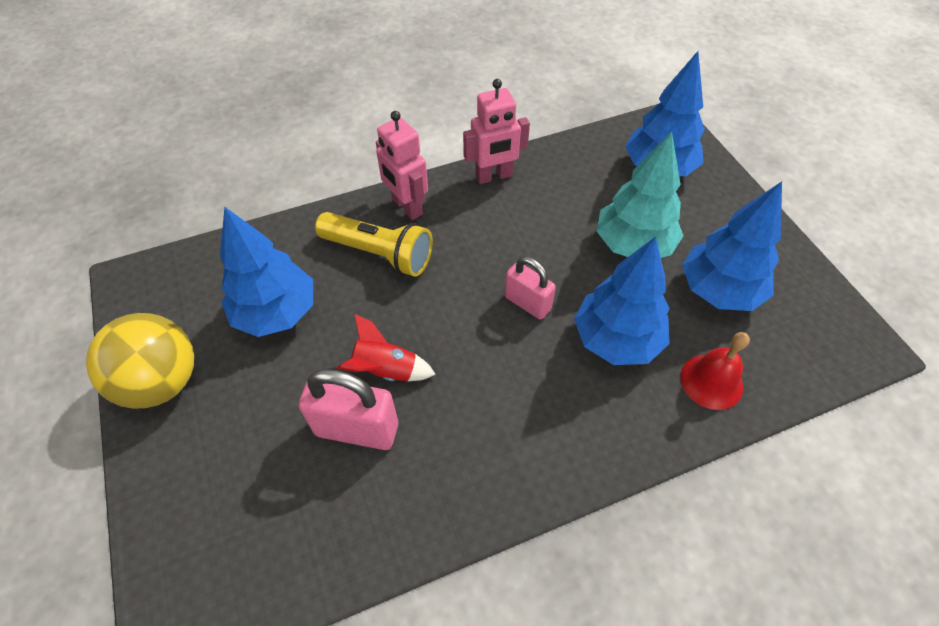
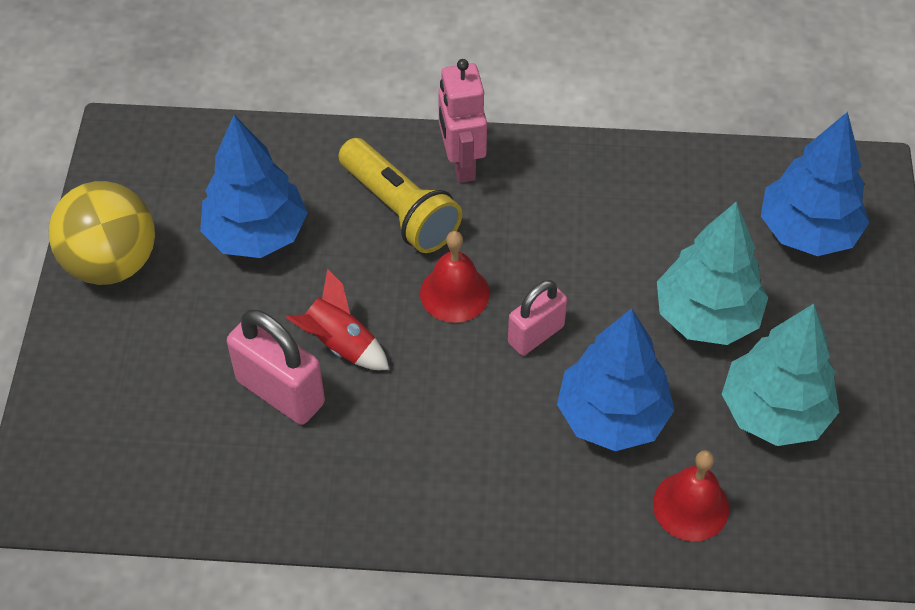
camera: 25 degrees right, 0 degrees up
pink robot [463,79,530,184] -> none
pink padlock [505,256,556,320] -> pink padlock turned 75 degrees clockwise [508,280,567,355]
blue tree [682,181,782,311] -> turquoise tree [722,304,839,446]
none -> red bell [420,231,490,323]

